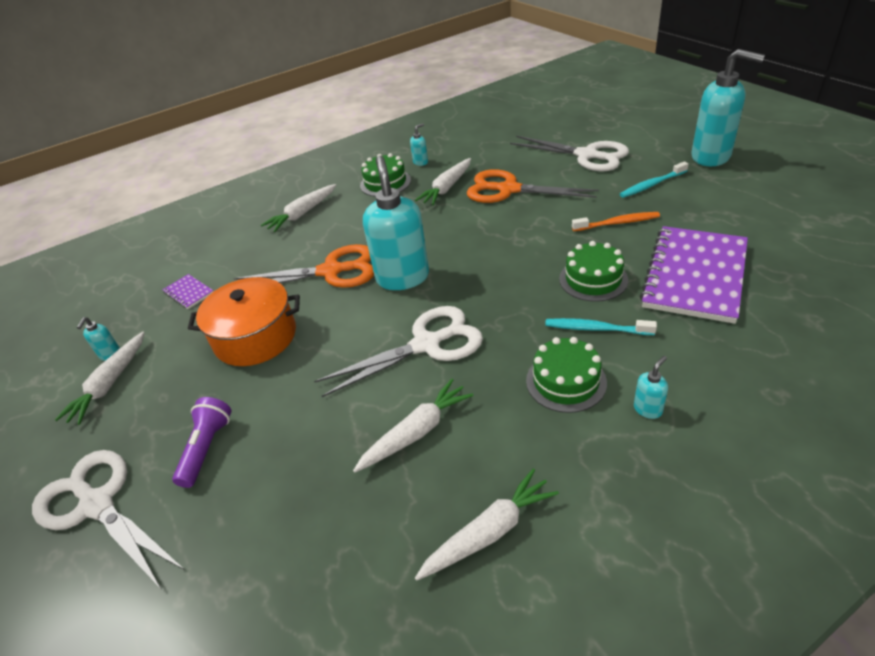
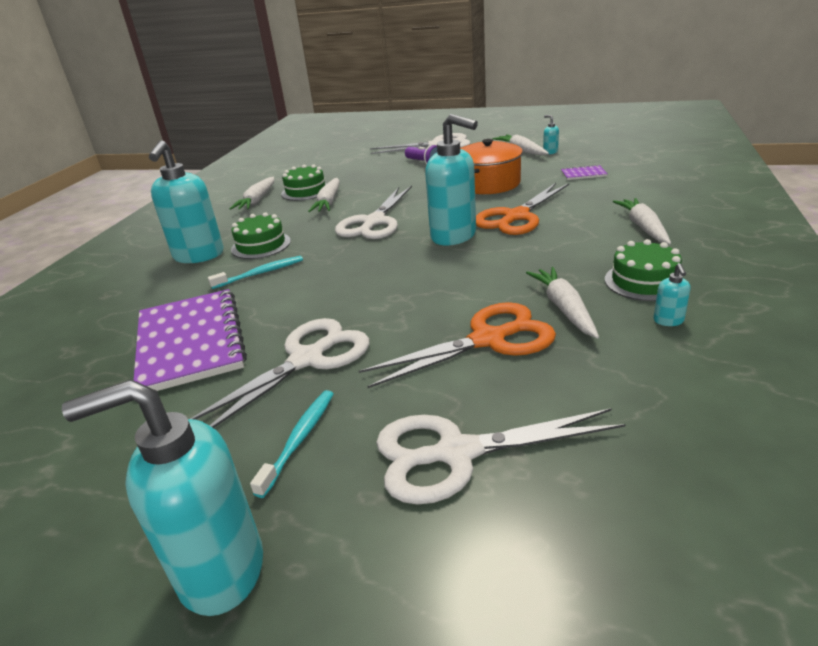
camera: 135 degrees right, 10 degrees down
green cake [559,241,628,302] -> green cake moved to [281,164,326,201]
orange toothbrush [572,212,660,231] -> white scissors [190,318,369,428]
turquoise soap dispenser [634,356,668,419] -> turquoise soap dispenser [149,140,224,263], size x2.47

